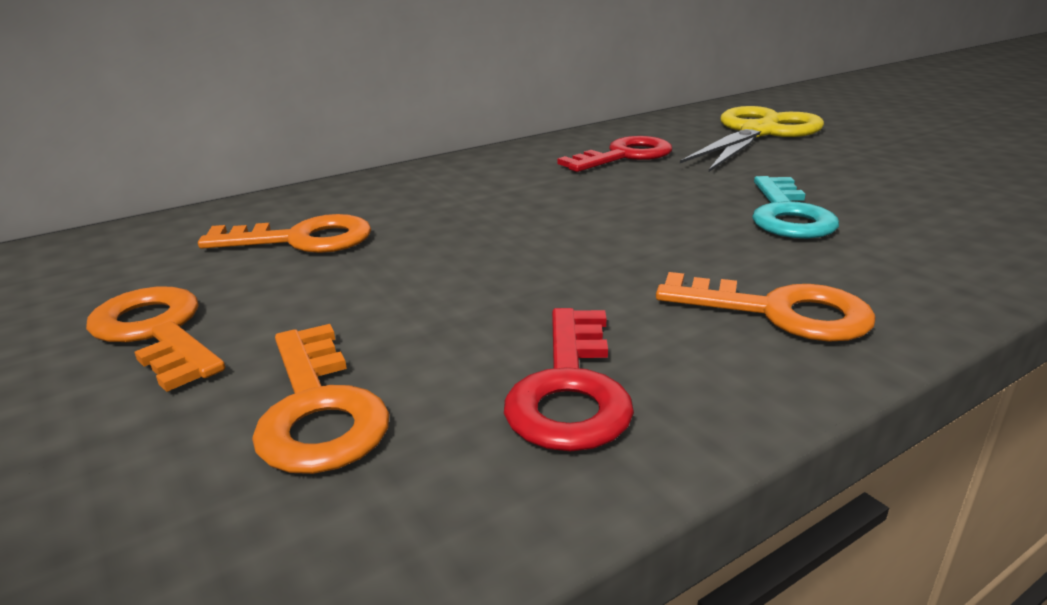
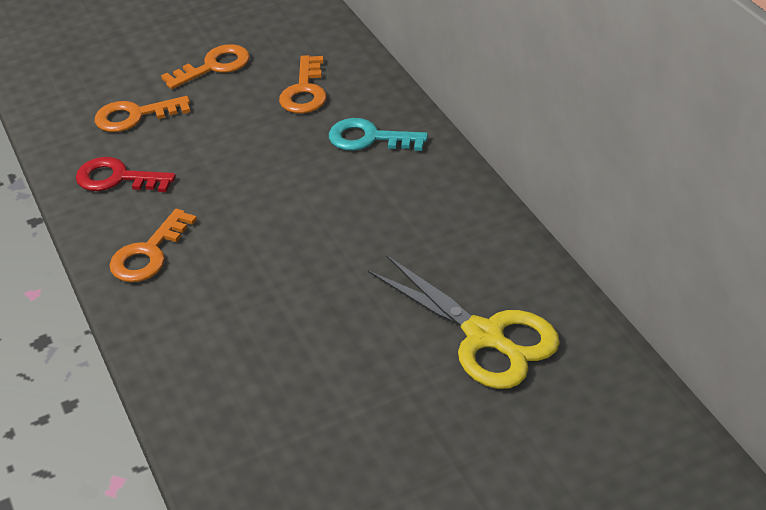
camera: 100 degrees right, 15 degrees up
red key [558,136,672,172] -> none
turquoise key [752,176,839,239] -> turquoise key moved to [329,118,428,151]

